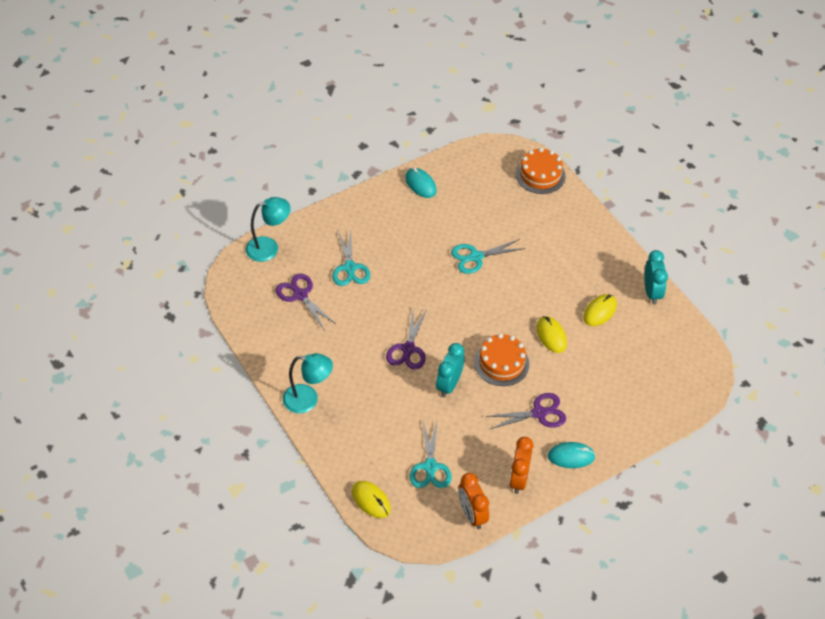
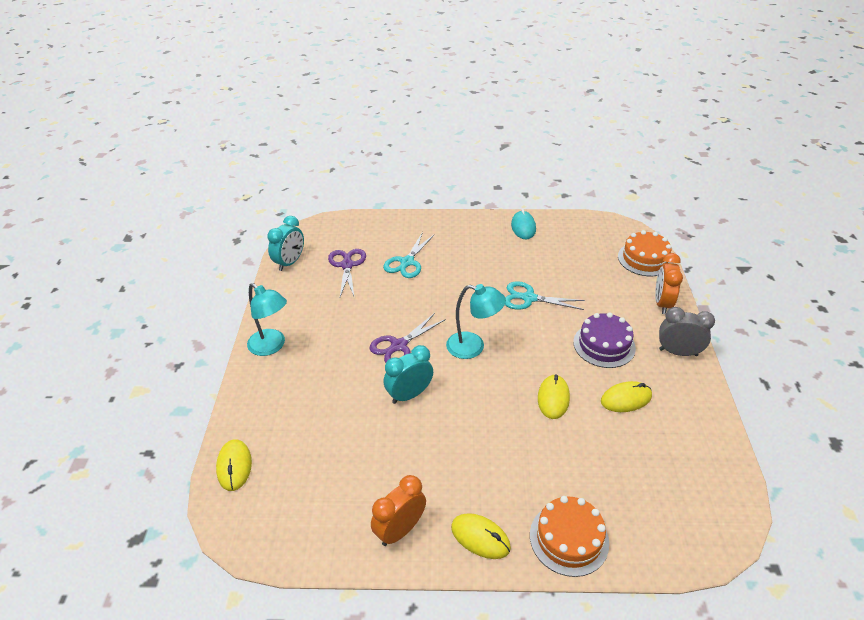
camera: 35 degrees right, 10 degrees down
turquoise lamp [246,197,291,262] -> turquoise lamp moved to [446,284,506,359]
turquoise scissors [410,419,452,488] -> none
orange clock [458,473,489,529] -> orange clock moved to [655,253,683,314]
orange cake [474,334,529,386] -> orange cake moved to [530,496,609,577]
purple scissors [485,393,566,429] -> none
turquoise mouse [548,442,595,468] -> yellow mouse [451,513,511,559]
turquoise clock [644,250,668,305] -> turquoise clock moved to [267,216,304,271]
none -> purple cake [573,312,636,368]
none -> grey clock [659,307,715,356]

